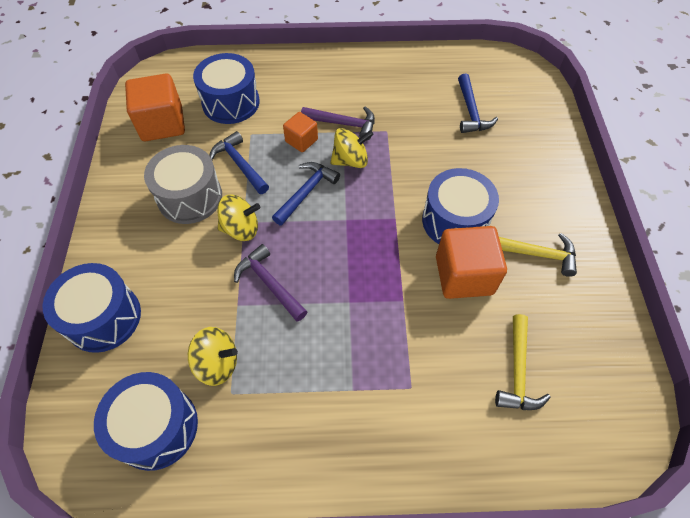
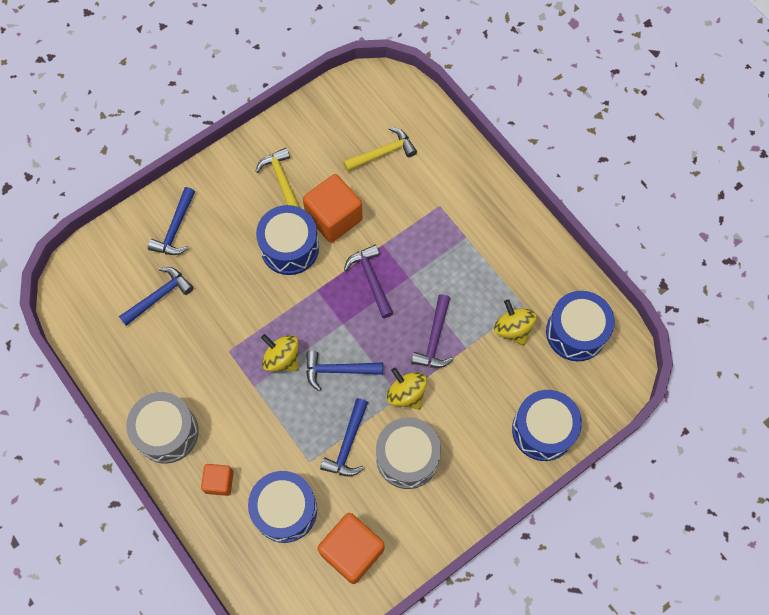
camera: 125 degrees left, 10 degrees up
orange cube [283,112,318,152] -> orange cube moved to [201,464,234,496]
purple hammer [301,106,375,140] -> purple hammer moved to [344,245,393,318]
none -> grey drum [126,392,199,463]
none -> blue hammer [148,187,195,255]

